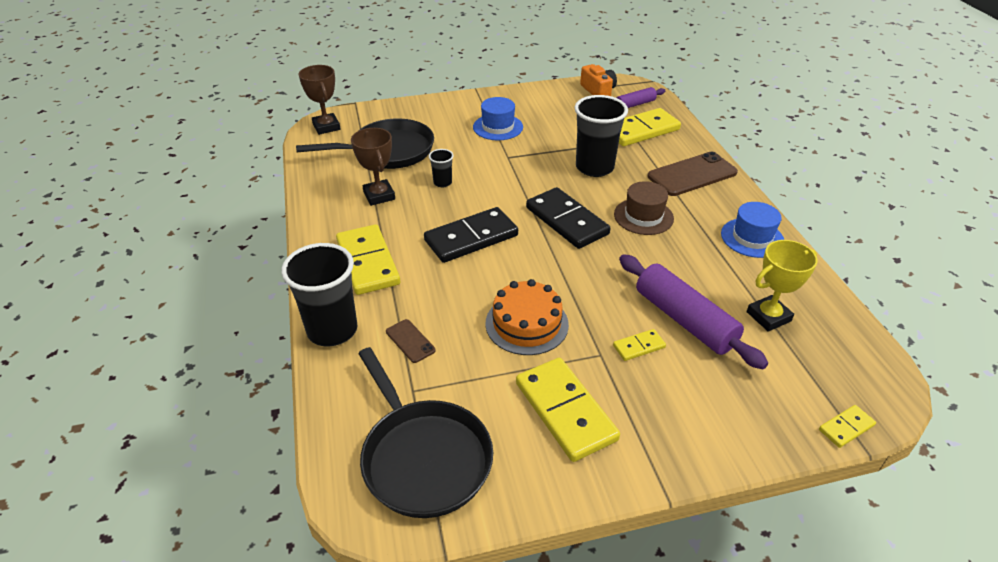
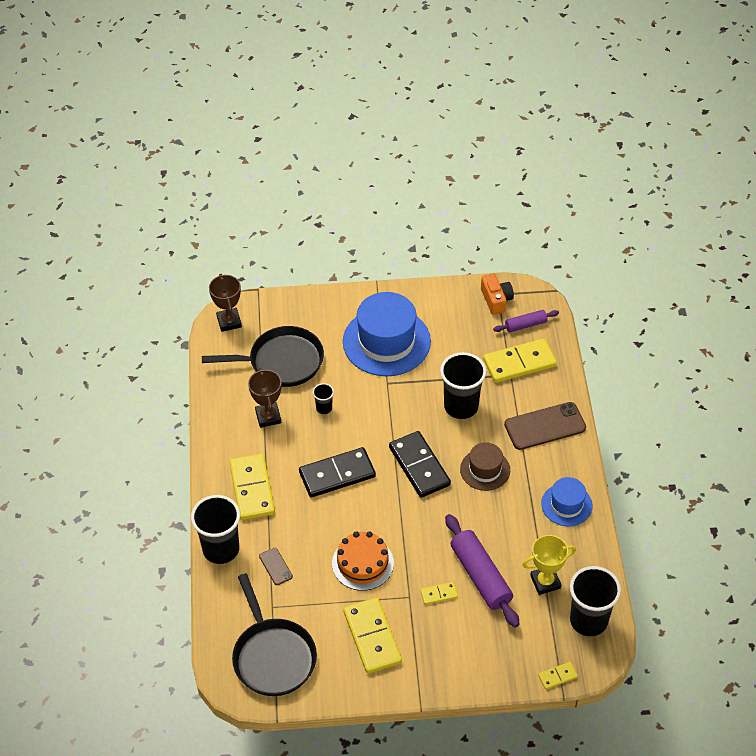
camera: 10 degrees right, 10 degrees up
blue hat [473,97,523,140] -> blue hat [343,292,431,376], size x1.87
none -> black cup [570,566,621,637]

